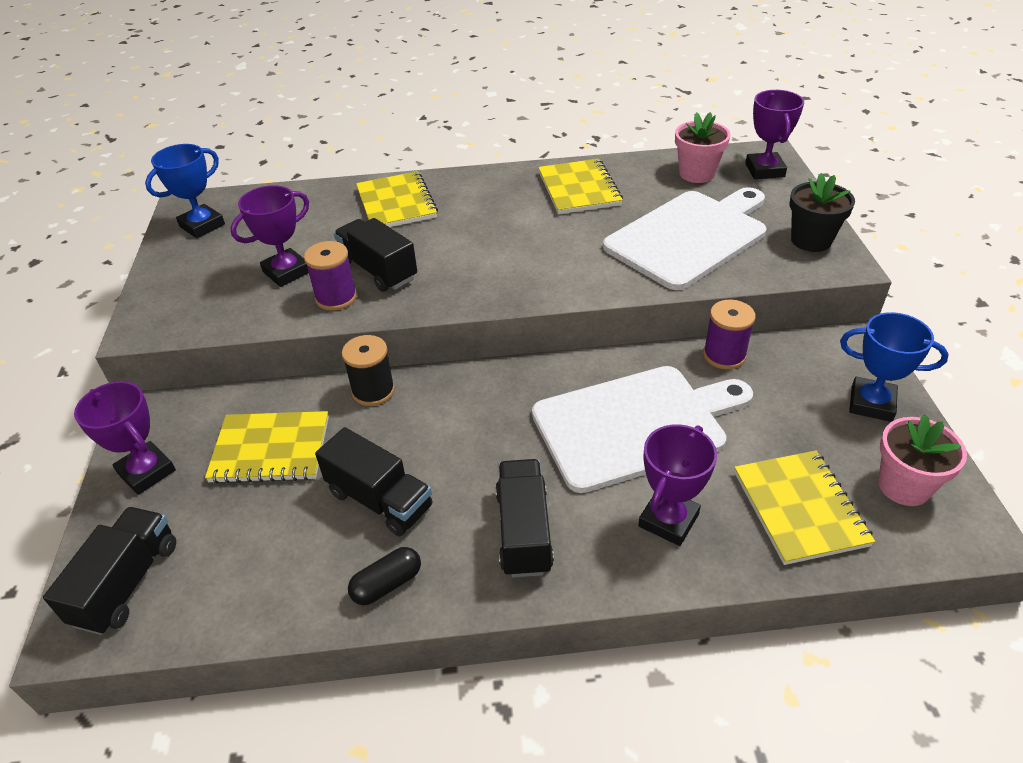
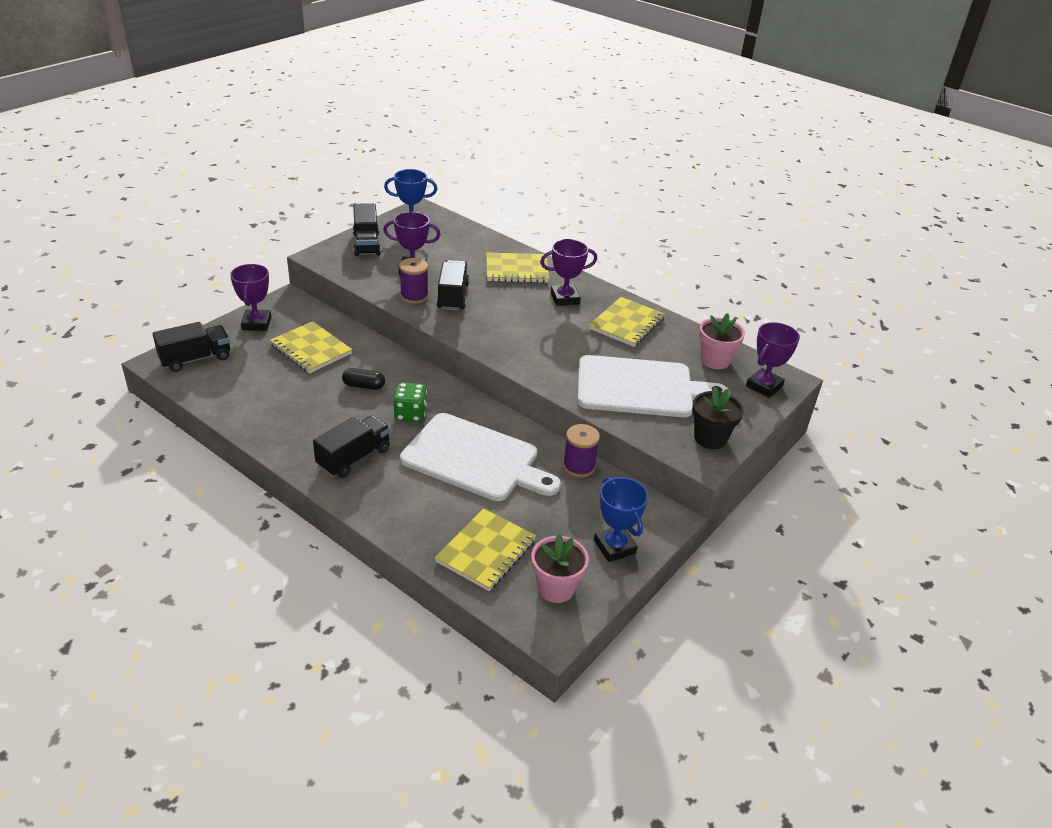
camera: 40 degrees right, 5 degrees down
black truck [315,427,432,536] -> black truck moved to [353,203,381,256]
black spool [342,335,395,406] -> none
black capsule [348,547,421,605] -> black capsule moved to [342,368,385,390]
yellow notebook [356,171,438,227] -> yellow notebook turned 60 degrees clockwise [486,253,549,283]
purple trophy [638,424,717,546] -> purple trophy moved to [540,239,597,306]
none -> green dice [393,383,427,422]

